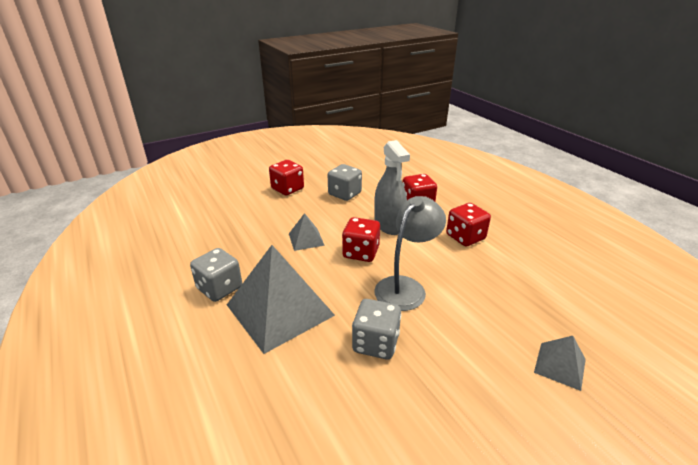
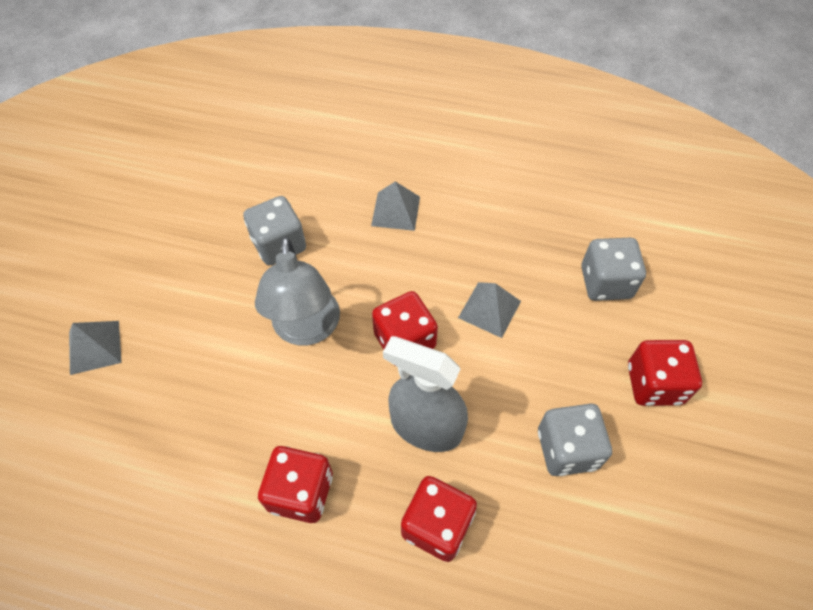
camera: 135 degrees right, 25 degrees up
grey dice [190,248,242,302] -> grey dice moved to [581,238,646,301]
grey pyramid [227,245,335,354] -> grey pyramid [371,181,420,231], size x0.47

